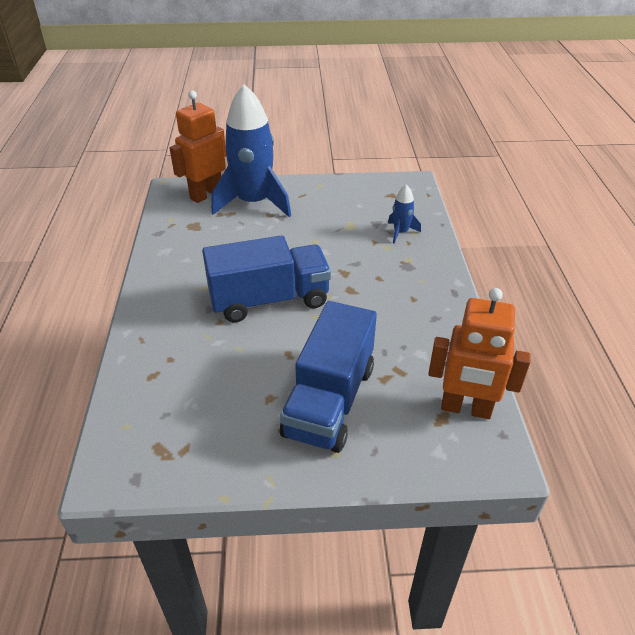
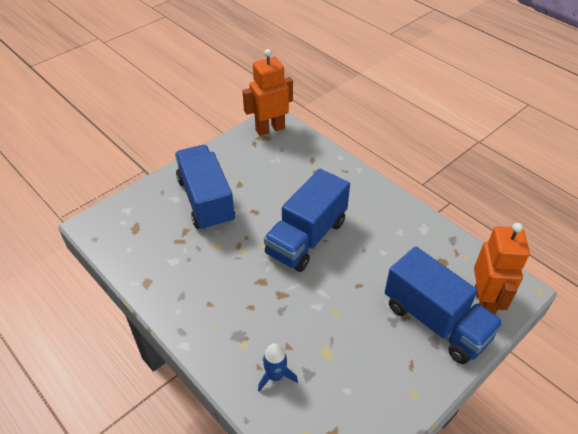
camera: 140 degrees right, 5 degrees up
blue rocket [211,84,291,217] -> blue truck [385,246,504,364]
orange robot [428,288,531,419] -> orange robot moved to [243,49,293,136]

